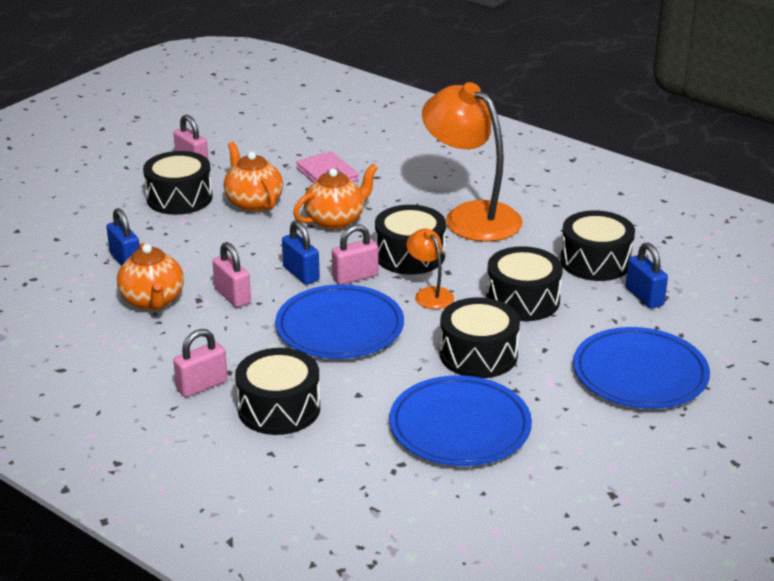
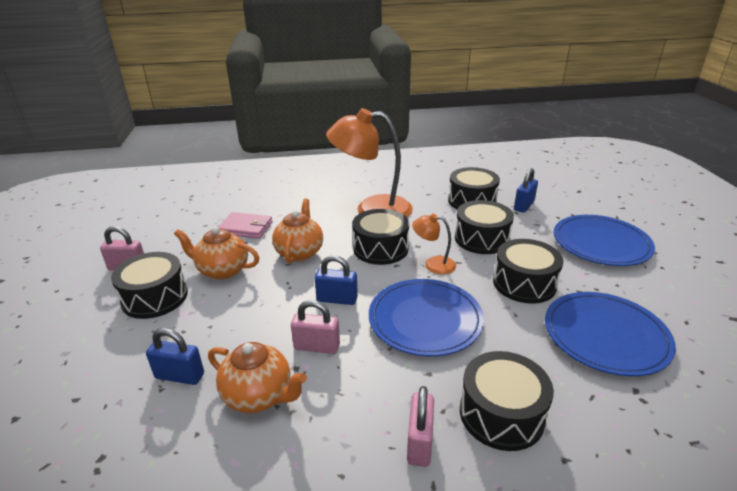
camera: 45 degrees left, 0 degrees up
pink padlock [332,225,379,284] -> none
blue padlock [626,242,668,309] -> blue padlock turned 75 degrees counterclockwise [514,168,538,213]

